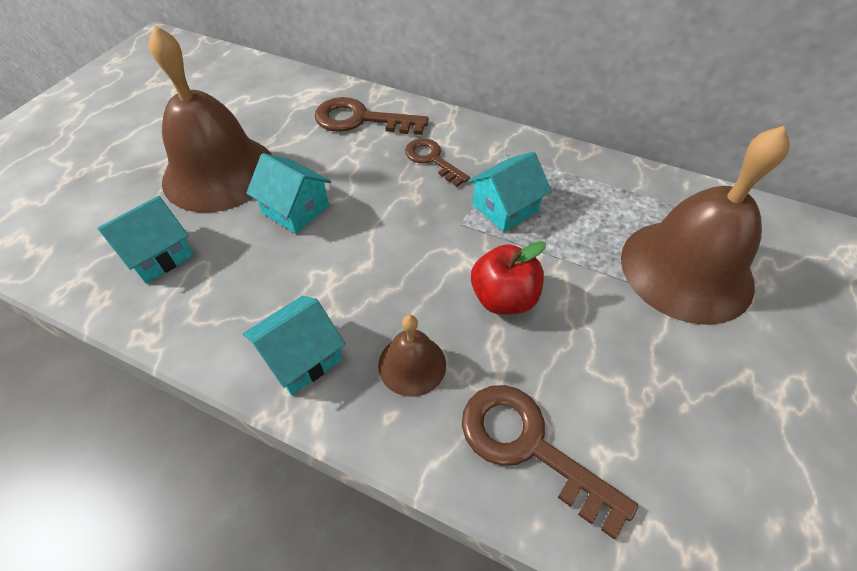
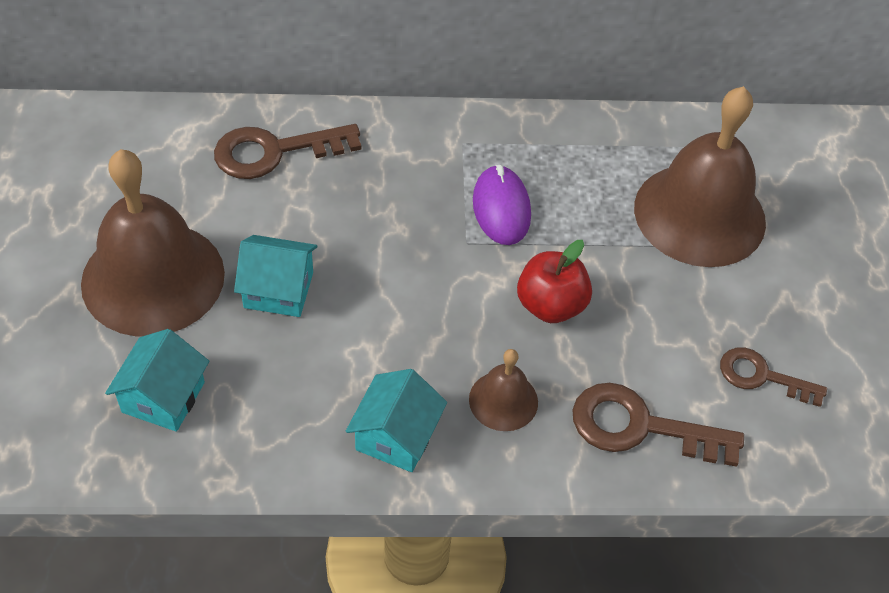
camera: 30 degrees left, 0 degrees up
brown key [405,138,470,187] -> brown key moved to [720,347,827,407]
turquoise house [468,151,552,232] -> purple mouse [473,165,531,245]

